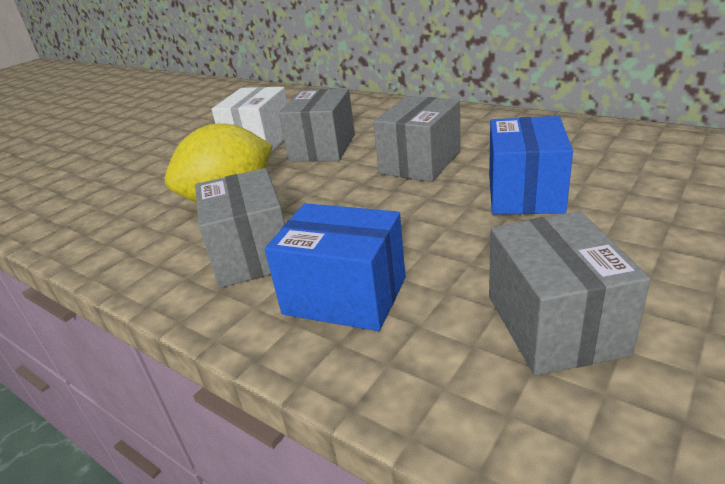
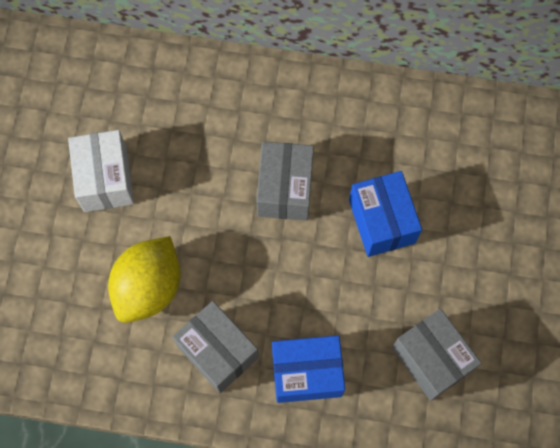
camera: 30 degrees left, 40 degrees up
grey box [279,88,355,162] -> none

